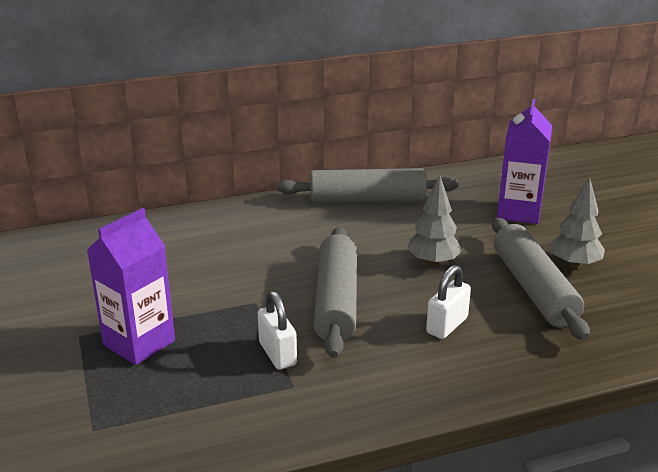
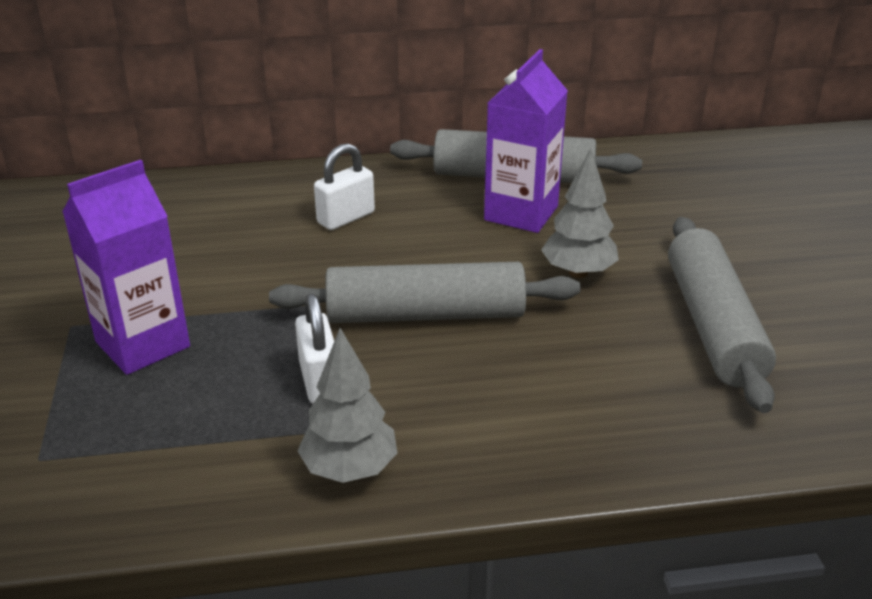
camera: 10 degrees right, 5 degrees up
grey rolling pin [314,227,357,358] -> grey rolling pin turned 75 degrees clockwise [269,262,580,323]
white padlock [426,265,471,339] -> white padlock moved to [314,143,375,230]
purple carton [497,99,552,224] -> purple carton moved to [484,49,568,233]
grey tree [549,177,605,268] -> grey tree moved to [297,328,398,483]

